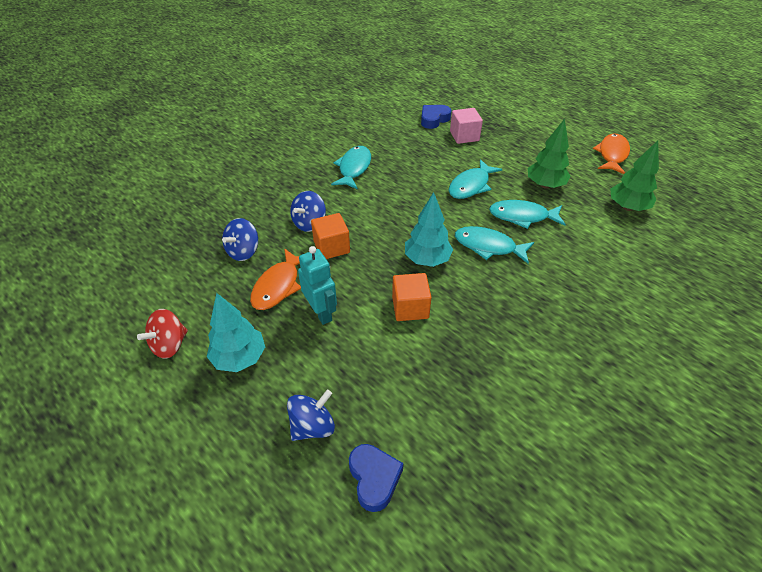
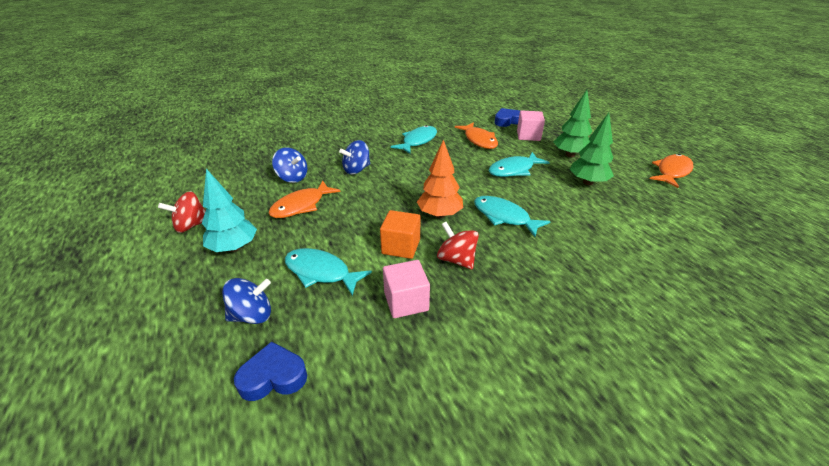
camera: 20 degrees right, 10 degrees down
blue spinning top [222,218,258,261] -> blue spinning top turned 105 degrees counterclockwise [272,148,307,183]
turquoise robot [298,246,337,325] -> none
orange cube [311,213,350,259] -> none
blue heart [349,444,404,512] -> blue heart turned 105 degrees counterclockwise [234,341,307,401]
turquoise tree [405,192,453,267] -> orange tree [417,140,463,218]
turquoise fish [489,200,566,229] -> turquoise fish moved to [285,248,372,296]
green tree [610,141,659,211] -> green tree moved to [553,90,592,157]
none -> pink cube [383,260,430,318]
none -> red spinning top [437,222,479,270]
none -> orange fish [455,122,498,149]

